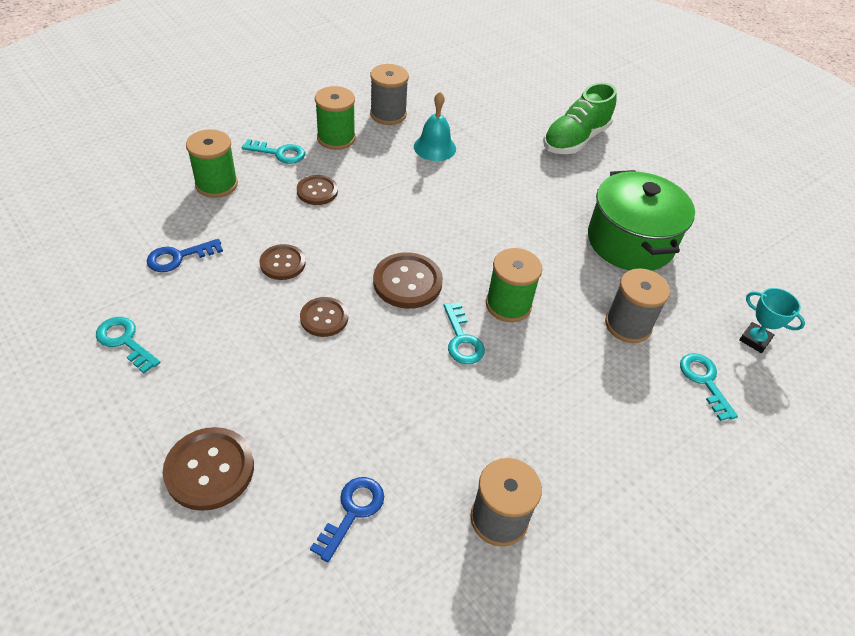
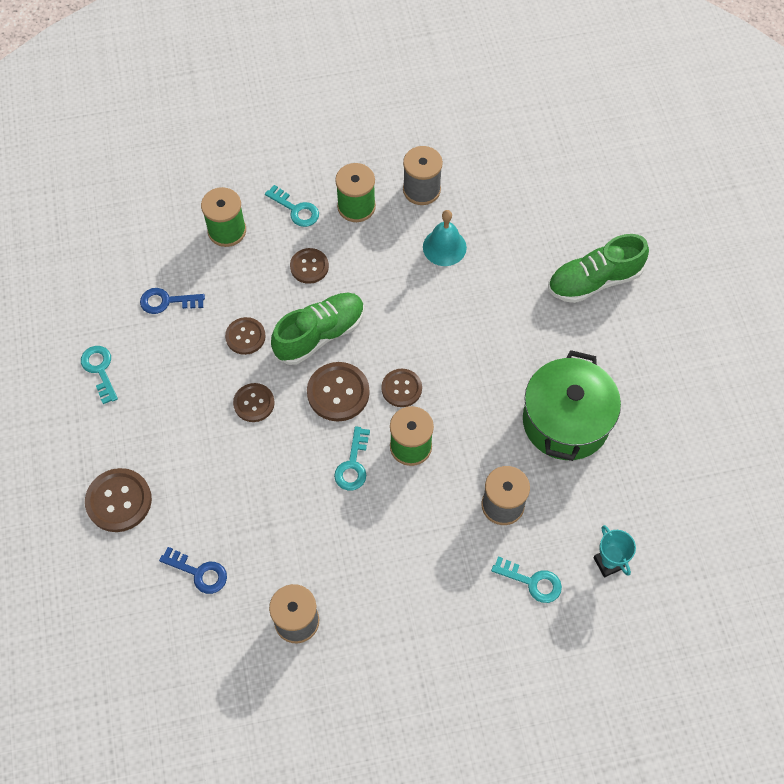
camera: 30 degrees right, 15 degrees up
blue key [310,477,384,562] -> blue key turned 60 degrees clockwise [159,547,227,594]
turquoise key [680,353,738,421] -> turquoise key turned 105 degrees clockwise [491,556,562,603]
none -> green shoe [271,293,364,365]
none -> brown button [381,369,422,407]

